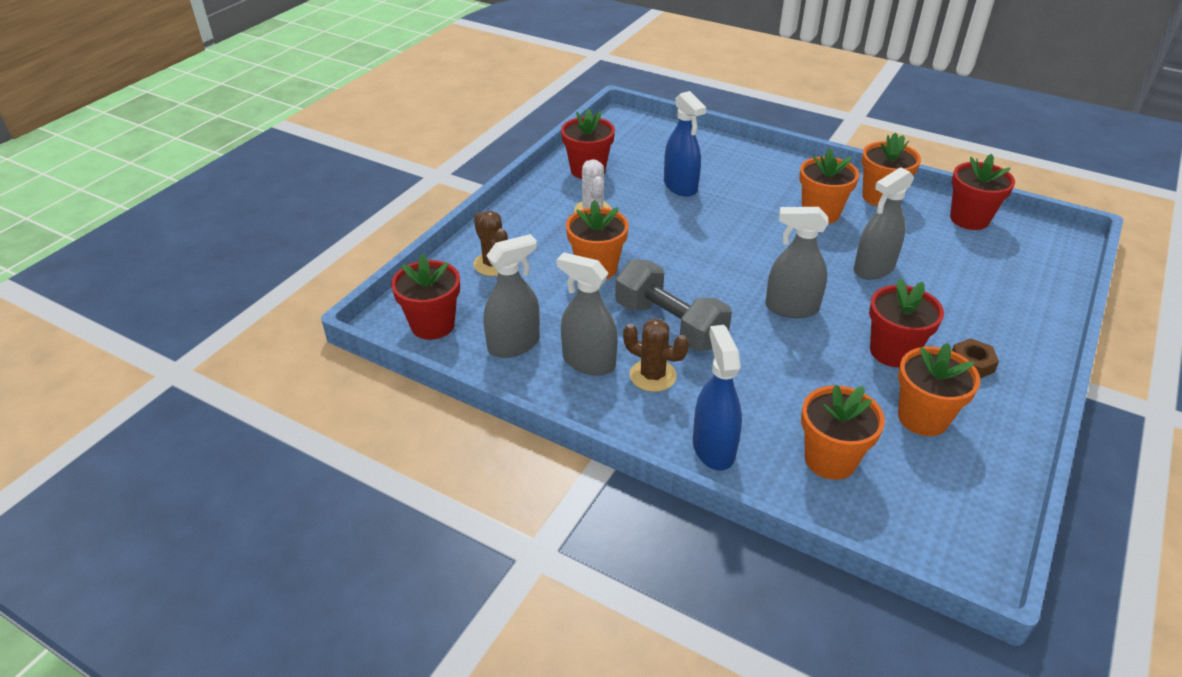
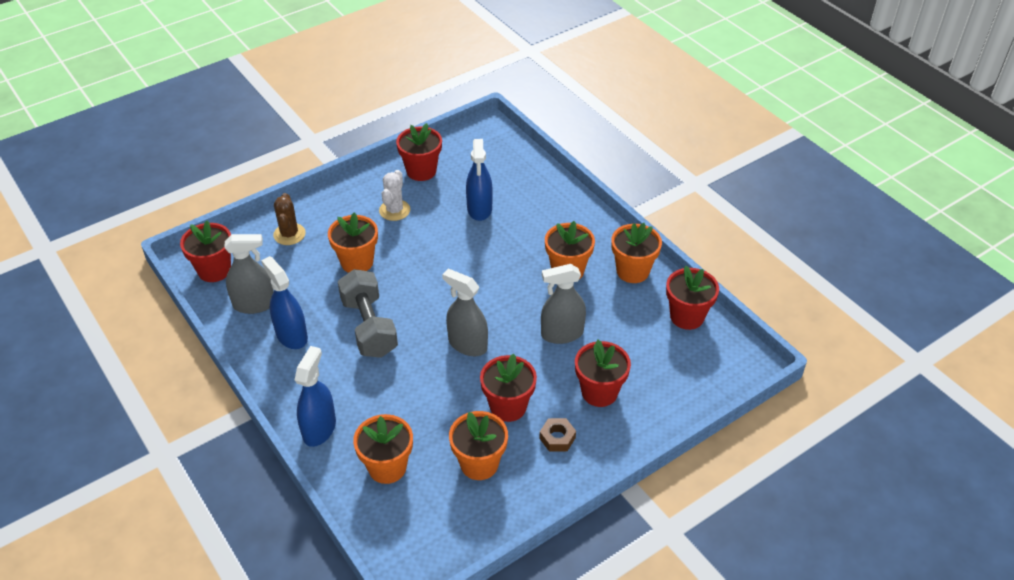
camera: 25 degrees right, 5 degrees up
grey spray bottle [557,252,618,376] -> blue spray bottle [261,256,308,349]
brown cactus [623,319,689,392] -> none
none -> red flower pot [575,340,631,407]

